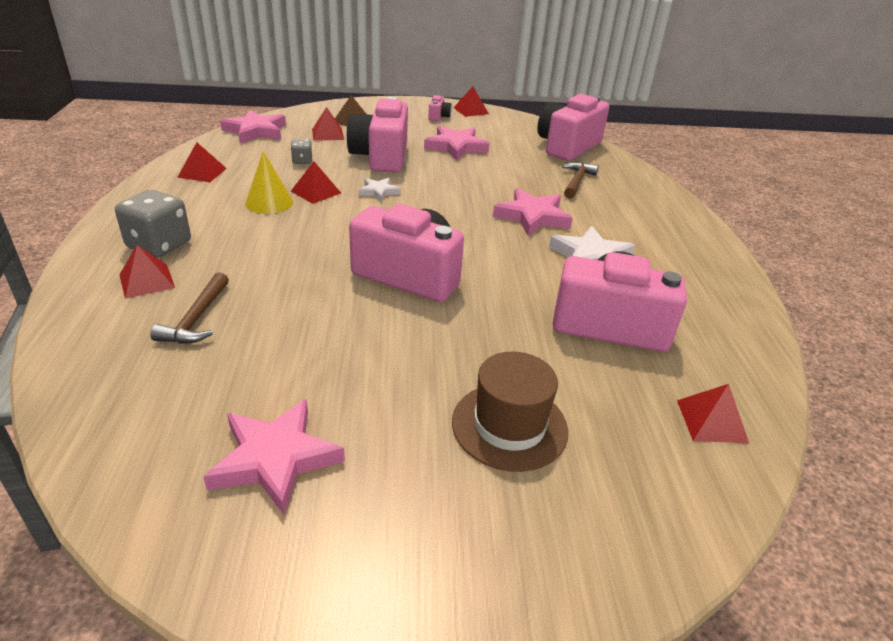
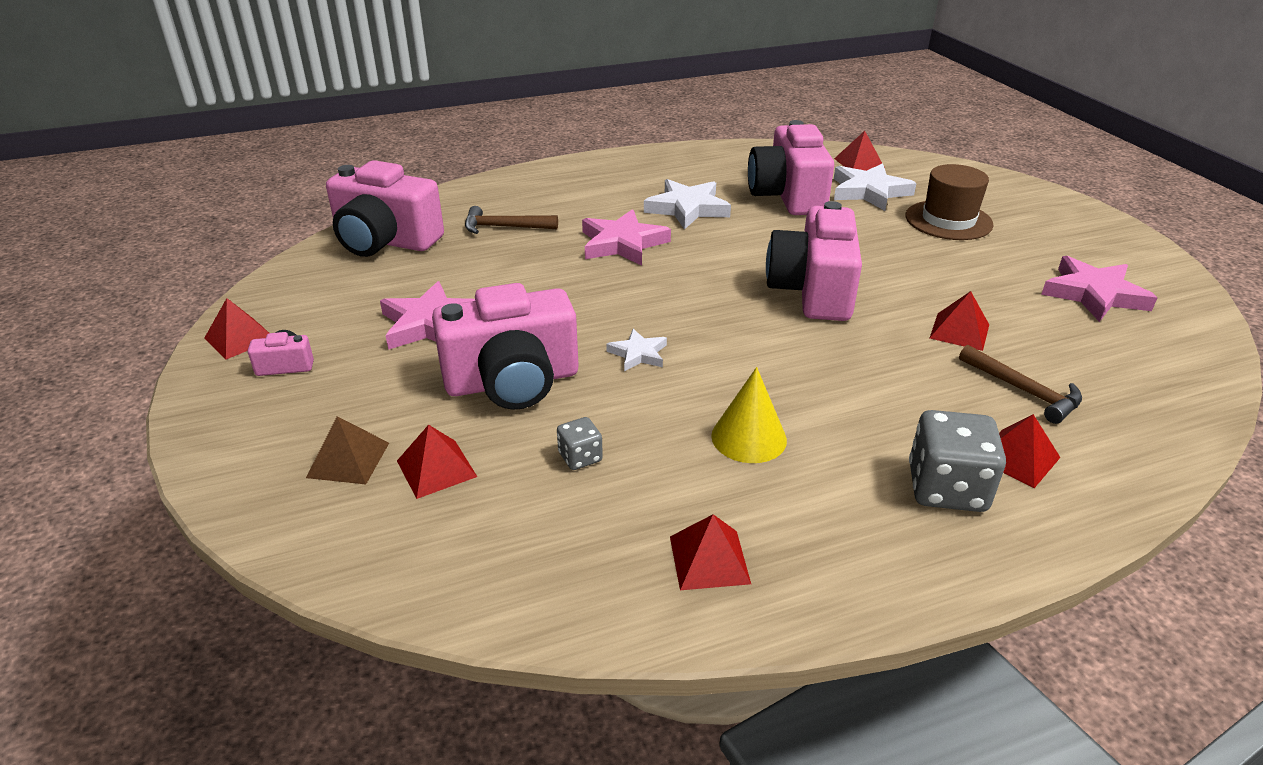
camera: 105 degrees left, 0 degrees up
brown hammer [151,272,229,344] -> brown hammer turned 60 degrees clockwise [959,345,1082,424]
pink star [220,110,286,143] -> none
red pyramid [291,161,341,204] -> red pyramid moved to [930,291,989,351]
none -> white star [834,163,917,211]

